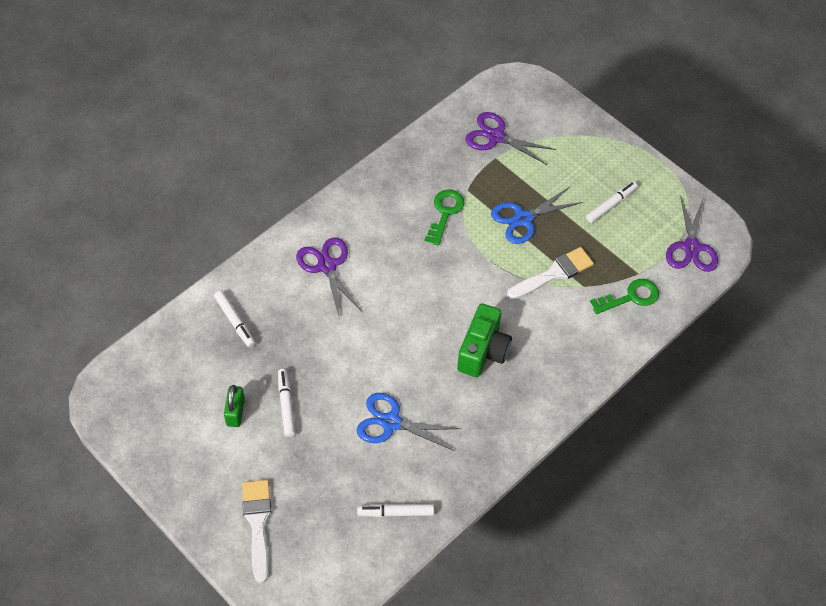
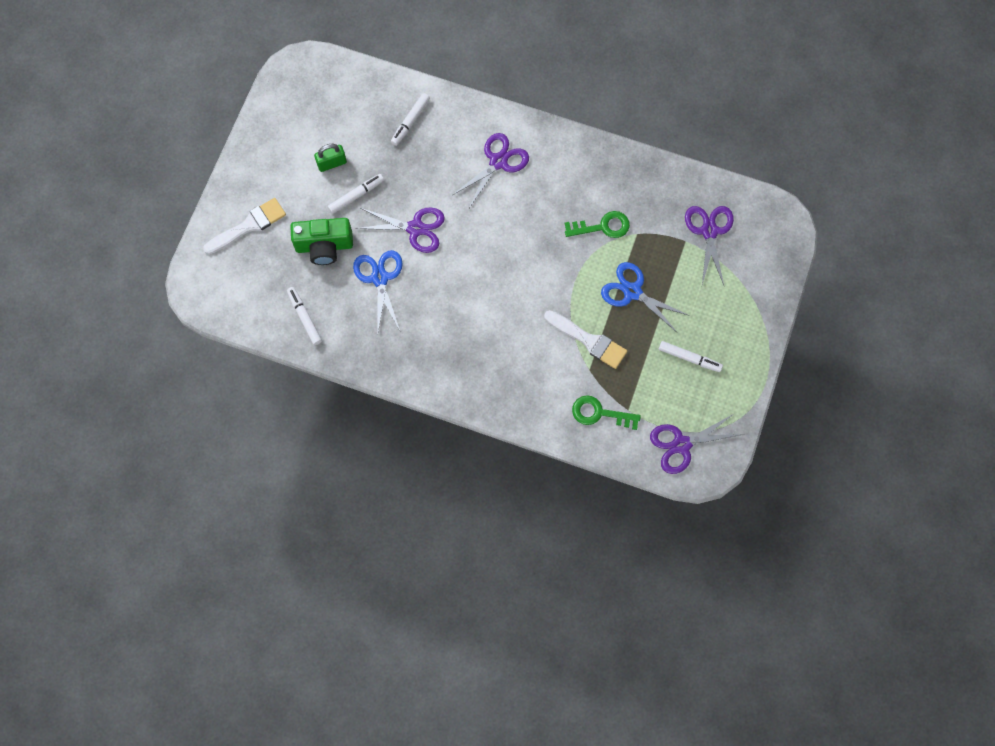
camera: 65 degrees right, 15 degrees up
green camera [457,303,512,377] -> green camera moved to [290,218,353,265]
green key [590,279,659,314] -> green key turned 150 degrees clockwise [572,395,641,430]
none -> purple scissors [355,207,445,253]

